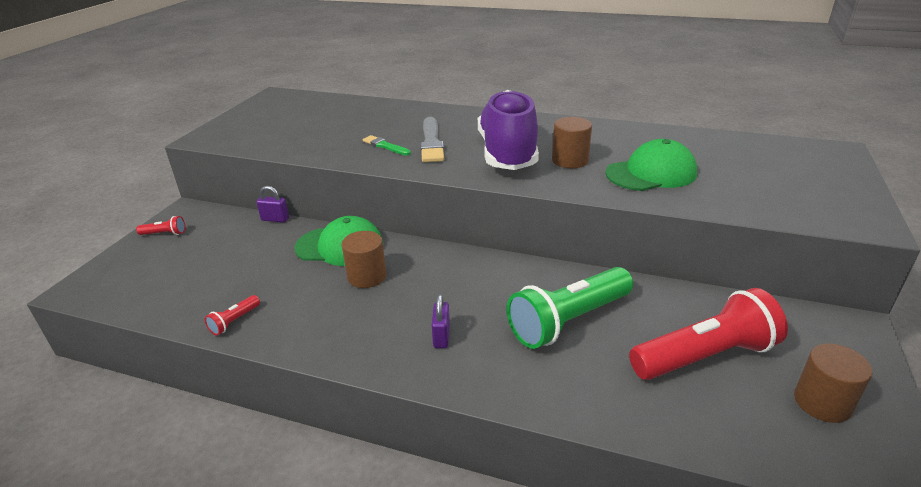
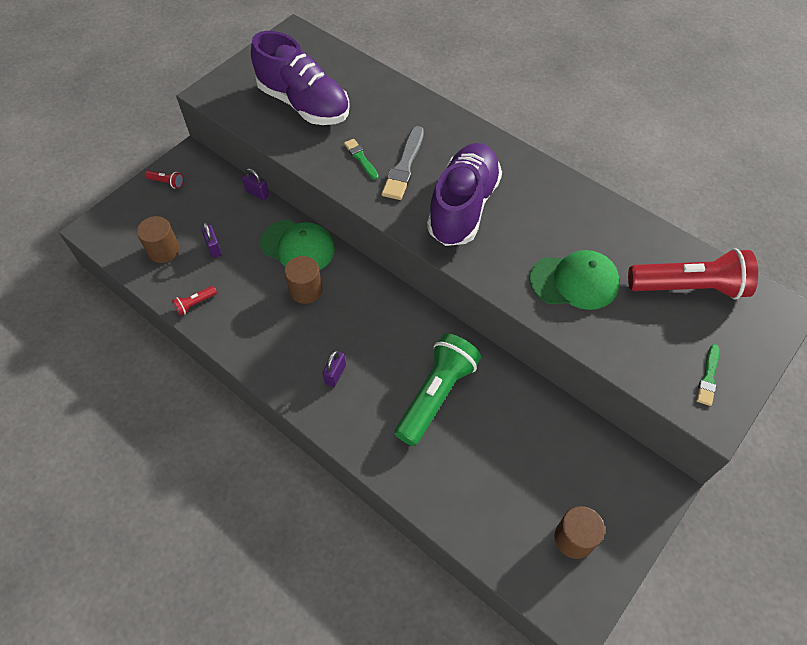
camera: 20 degrees right, 25 degrees up
green flashlight [507,267,633,349] -> green flashlight turned 135 degrees clockwise [395,333,481,446]
brown cylinder [552,117,592,168] -> brown cylinder moved to [137,216,180,263]
red flashlight [629,288,788,380] -> red flashlight moved to [628,248,758,299]
none -> purple padlock [201,222,222,258]
none -> purple shoe [251,31,350,125]
none -> green brush [696,344,720,406]

